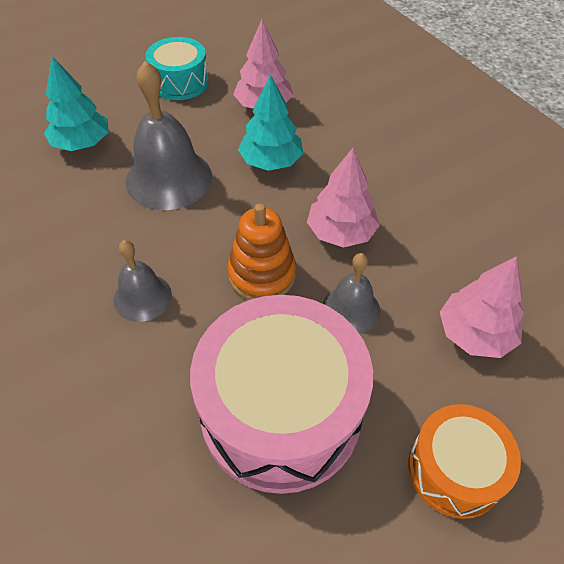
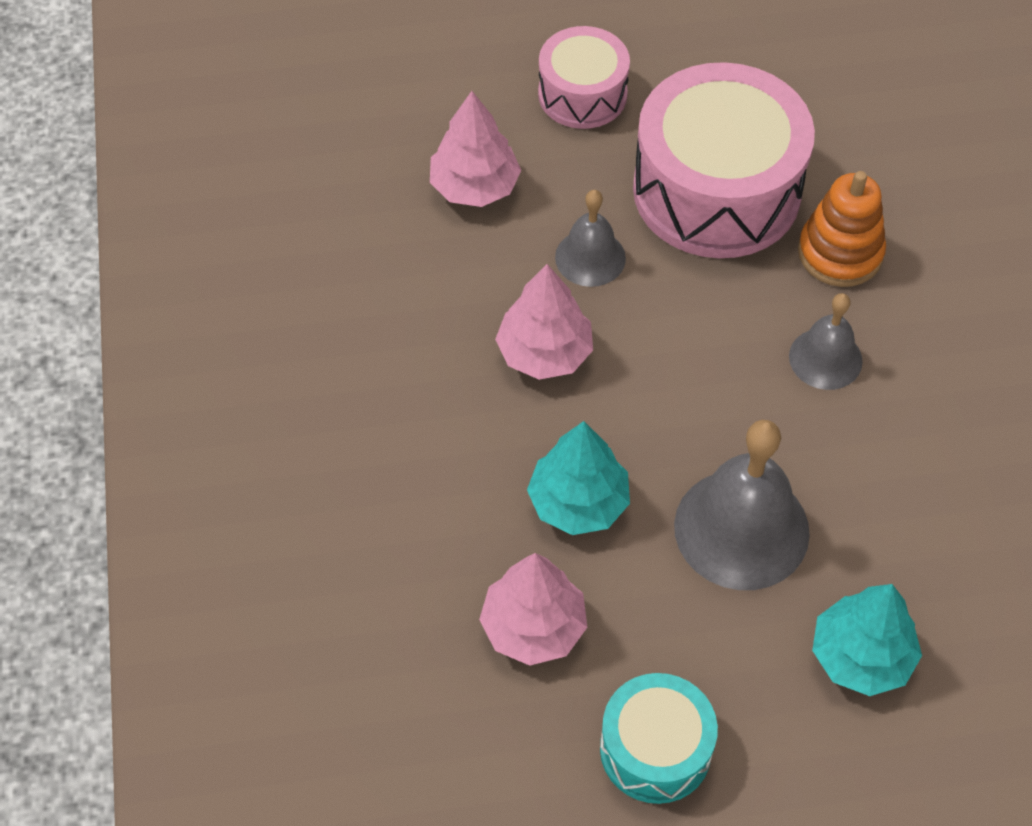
camera: 155 degrees left, 5 degrees up
orange stacking toy [227,203,296,300] -> orange stacking toy moved to [798,171,886,287]
orange drum [408,404,521,519] -> pink drum [538,26,630,129]

